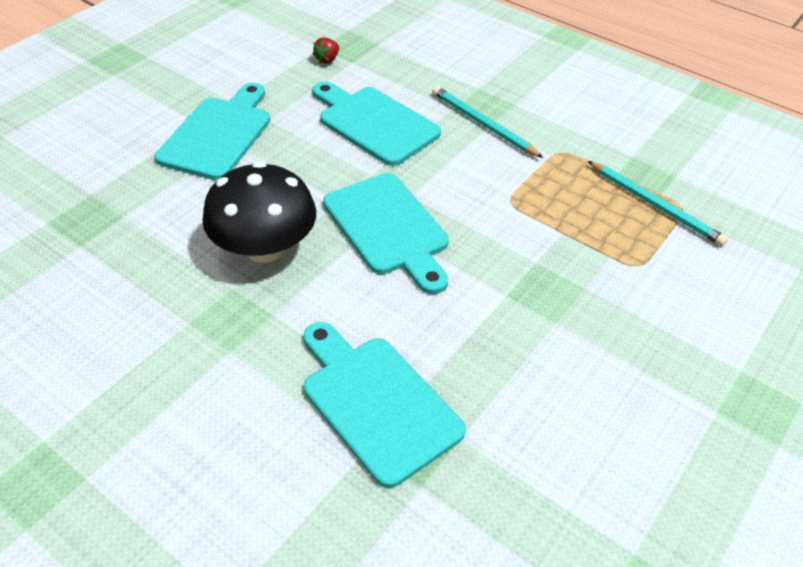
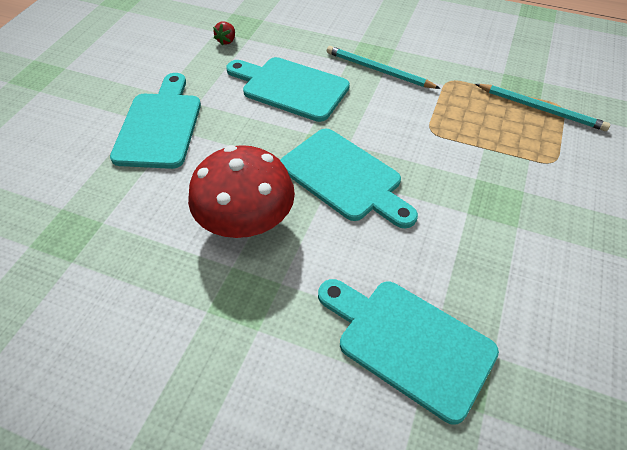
camera: 15 degrees left, 5 degrees up
black mushroom [202,162,316,263] -> red mushroom [188,145,295,238]

